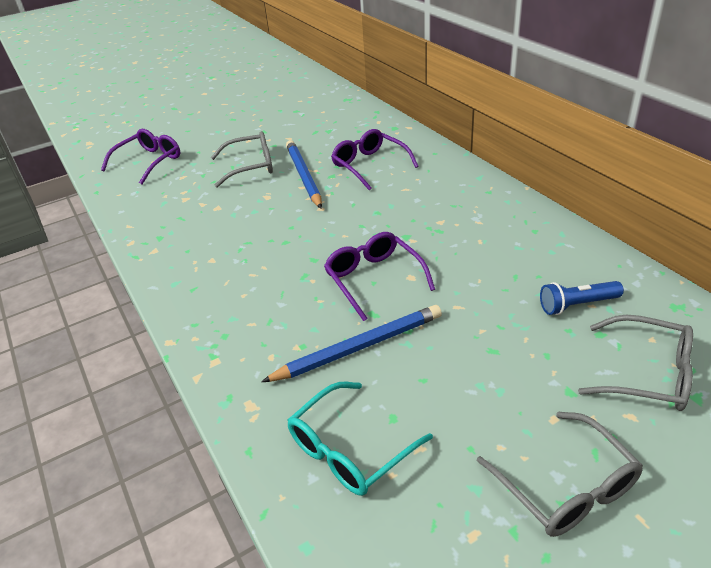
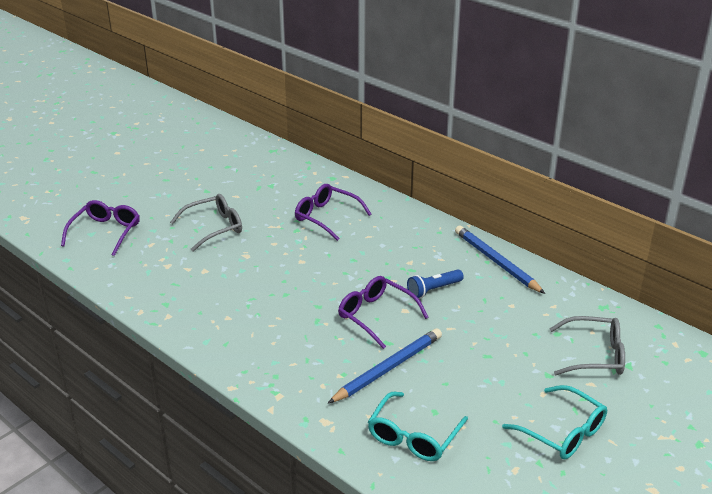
camera: 20 degrees left, 5 degrees down
blue pencil [286,140,322,208] -> blue pencil moved to [455,226,545,294]
grey glasses [477,412,643,537] -> turquoise glasses [502,385,607,459]
blue flashlight [540,281,624,315] -> blue flashlight moved to [407,269,464,298]

